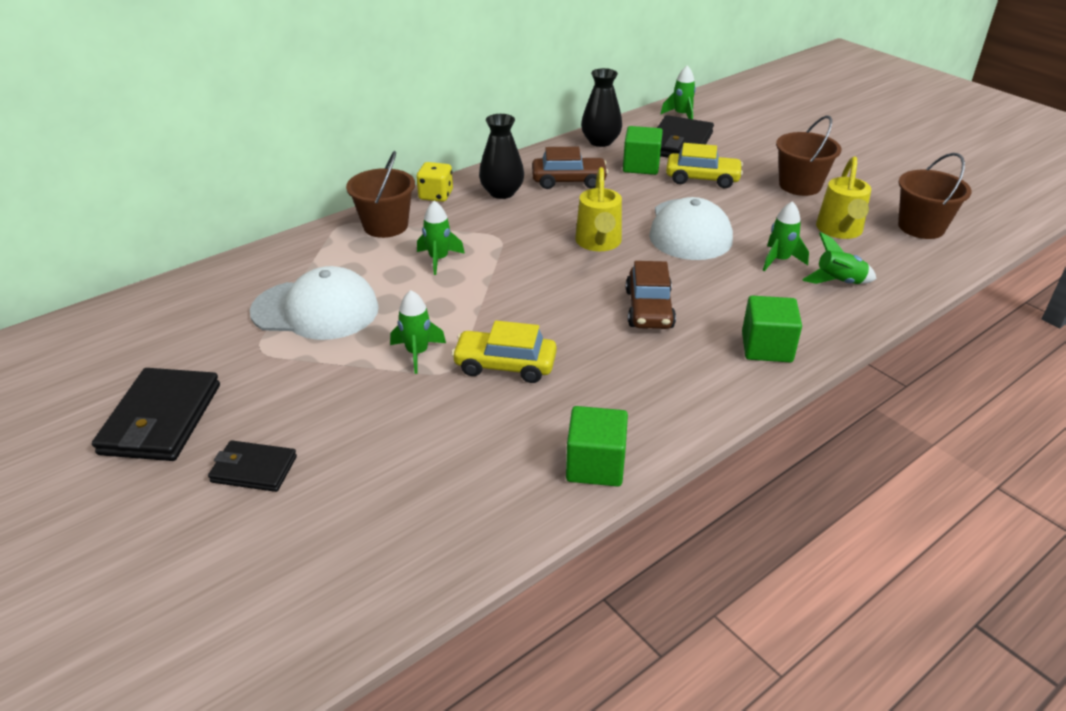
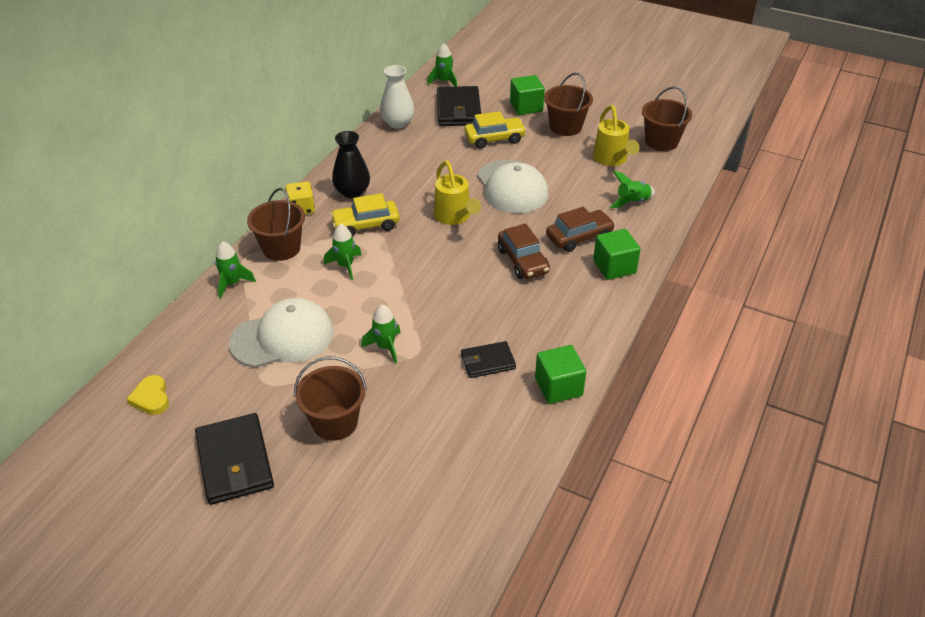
camera: 25 degrees left, 5 degrees up
black wallet [208,440,297,492] -> black wallet moved to [461,341,516,378]
yellow car [451,320,557,383] -> yellow car moved to [330,193,400,237]
brown car [532,147,608,189] -> brown car moved to [546,207,615,252]
black vase [581,68,622,147] -> white vase [380,65,414,129]
green cube [623,126,663,175] -> green cube moved to [510,75,545,115]
green rocket [763,201,809,271] -> green rocket moved to [215,241,256,299]
none -> yellow heart [127,375,169,415]
none -> brown bucket [294,356,367,441]

